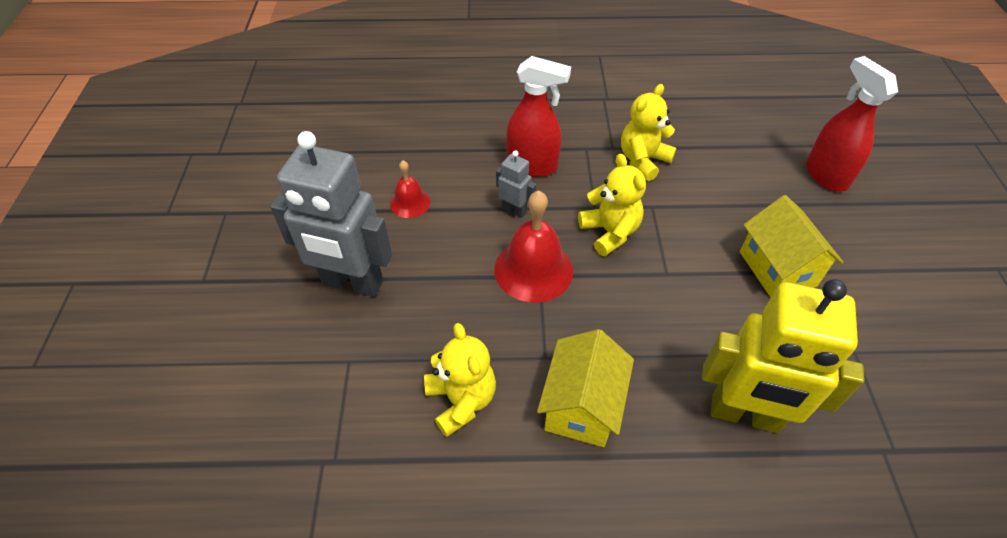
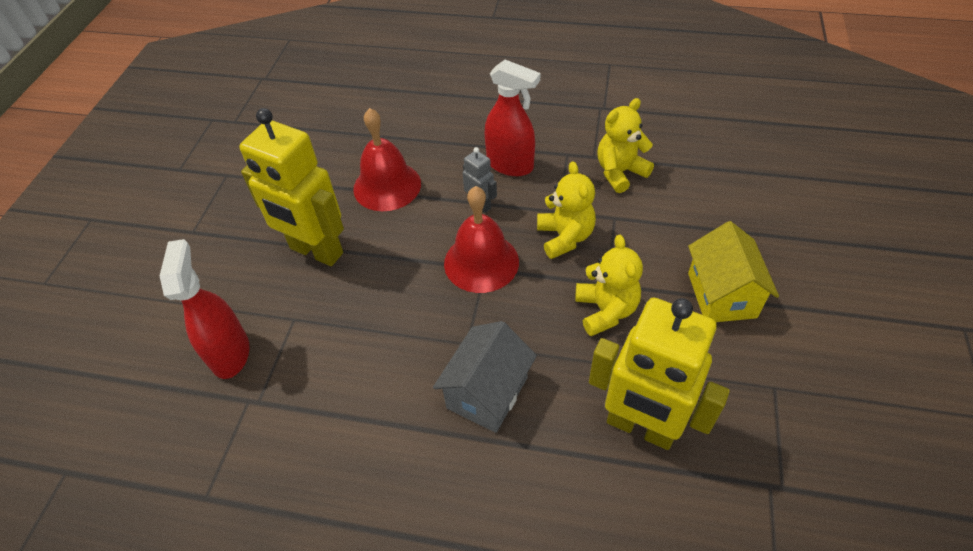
camera: 15 degrees right, 0 degrees up
grey robot [270,131,392,297] -> yellow robot [239,108,344,266]
red bell [390,160,430,218] -> red bell [353,108,421,211], size x1.80
yellow teddy bear [424,323,496,437] -> yellow teddy bear moved to [575,235,643,336]
yellow house [537,329,634,447] -> grey house [433,321,537,433]
red spray bottle [806,56,898,192] -> red spray bottle moved to [160,239,249,379]

